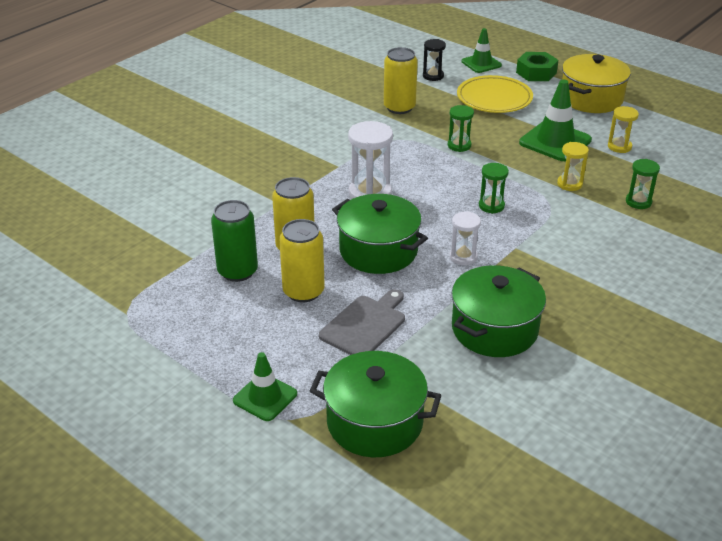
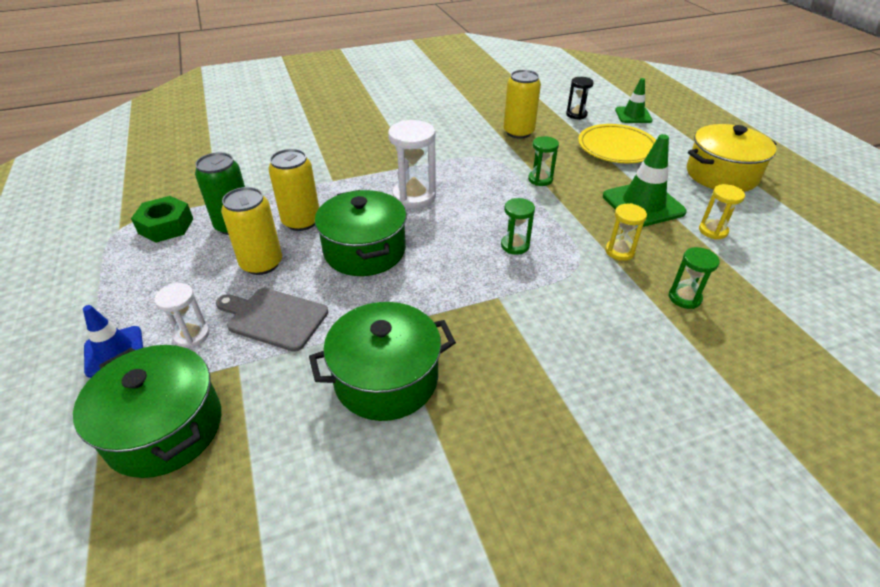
camera: 30 degrees right, 5 degrees up
green traffic cone [233,352,297,421] -> blue traffic cone [83,305,143,378]
grey cutting board [319,289,405,355] -> grey cutting board turned 135 degrees counterclockwise [216,288,328,352]
white hourglass [450,211,481,265] -> white hourglass moved to [154,283,209,348]
green nut [516,52,558,81] -> green nut moved to [131,196,193,243]

